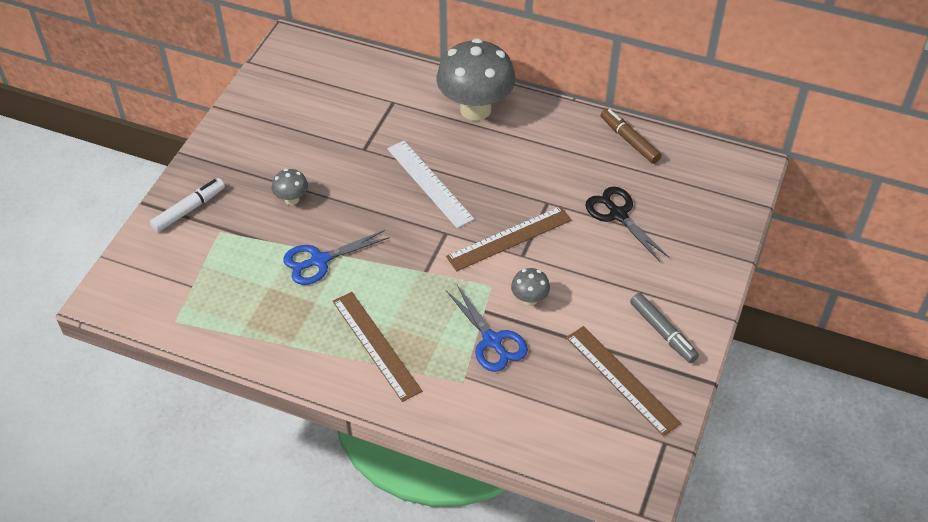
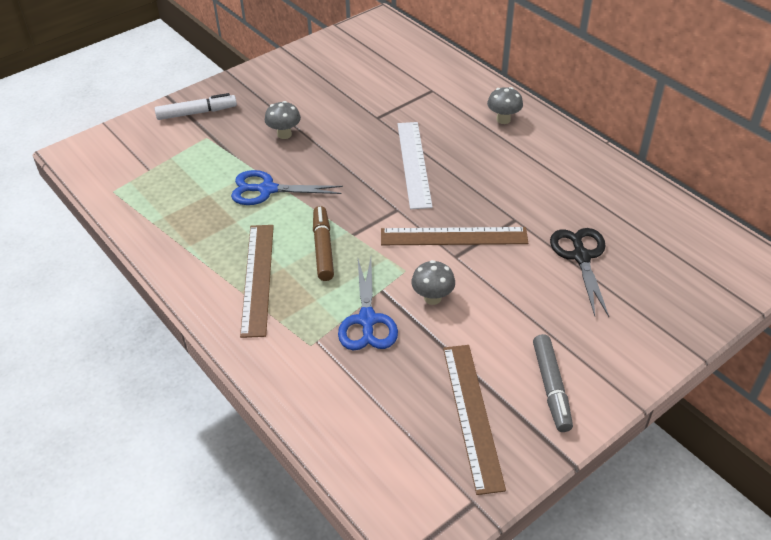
camera: 30 degrees right, 5 degrees down
grey mushroom [437,38,516,121] -> grey mushroom [487,87,523,124], size x0.44
brown marker [601,108,661,164] -> brown marker moved to [313,206,334,281]

